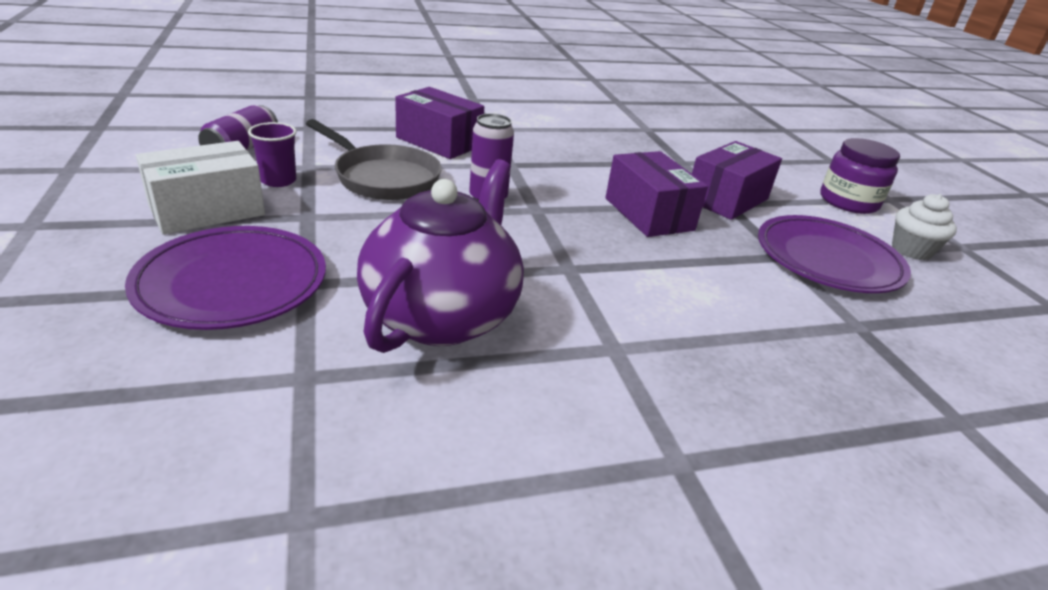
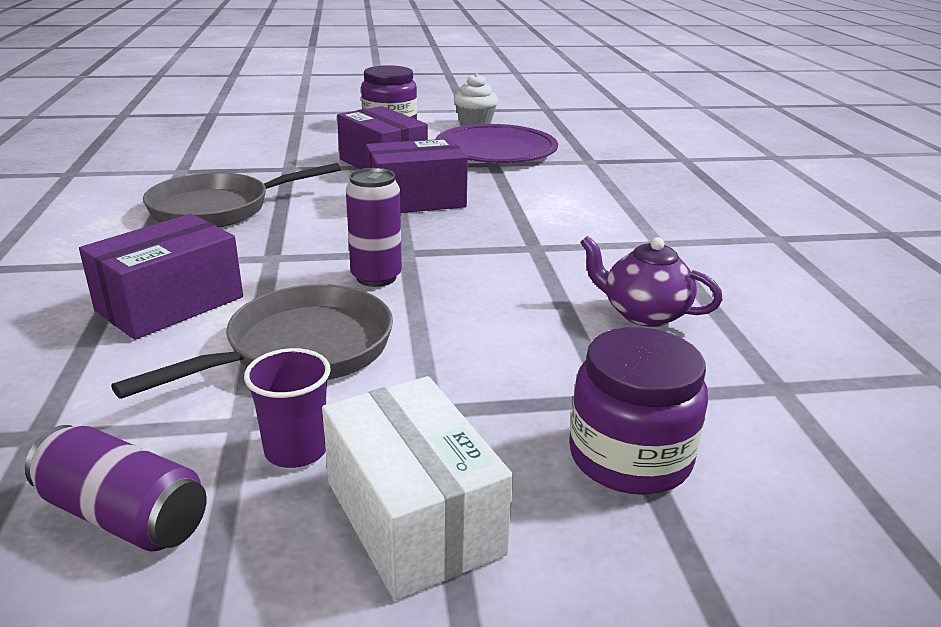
camera: 80 degrees left, 5 degrees down
purple plate [125,226,326,330] -> purple jar [569,327,708,495]
purple teapot [357,159,524,353] -> purple teapot [580,236,723,327], size x0.53
none -> grey pan [143,163,341,228]

